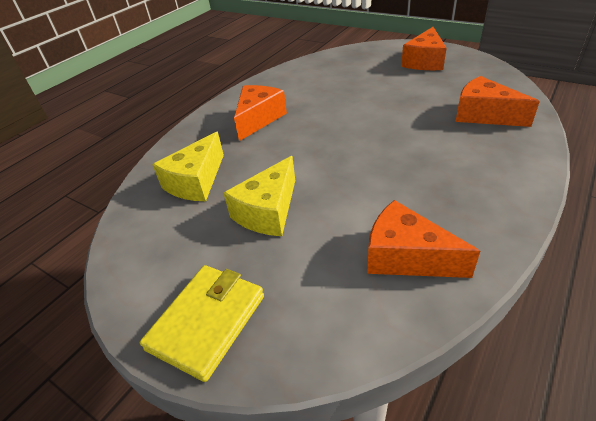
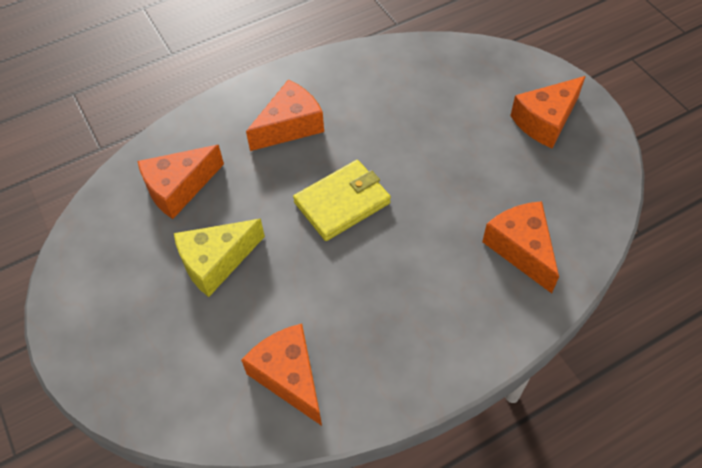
camera: 25 degrees right, 15 degrees up
yellow wallet [140,265,264,382] -> yellow wallet moved to [293,160,391,241]
yellow cheese [152,132,224,201] -> orange cheese [138,145,224,219]

